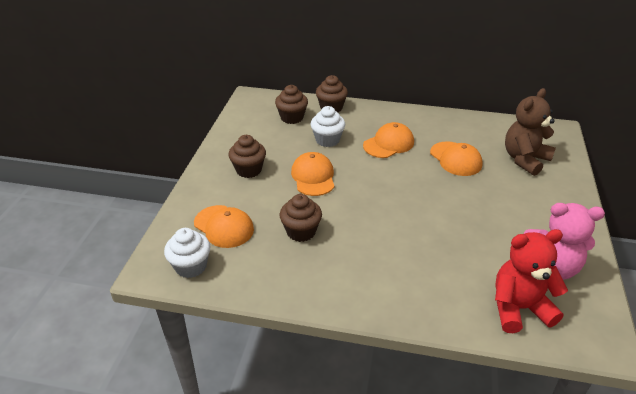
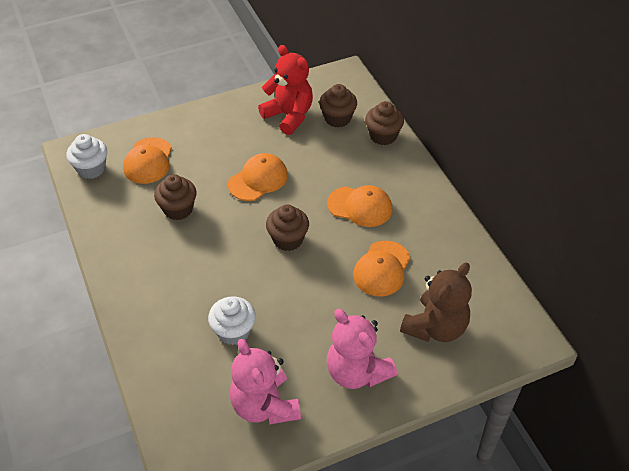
camera: 55 degrees right, 10 degrees up
brown cupcake [228,135,266,178] -> brown cupcake moved to [266,205,309,251]
white cupcake [311,106,345,147] -> white cupcake moved to [208,296,256,345]
red teddy bear [495,229,568,333] -> red teddy bear moved to [258,45,313,135]
brown teddy bear [505,88,556,176] -> brown teddy bear turned 120 degrees clockwise [400,262,472,342]
none -> pink teddy bear [327,309,397,389]

